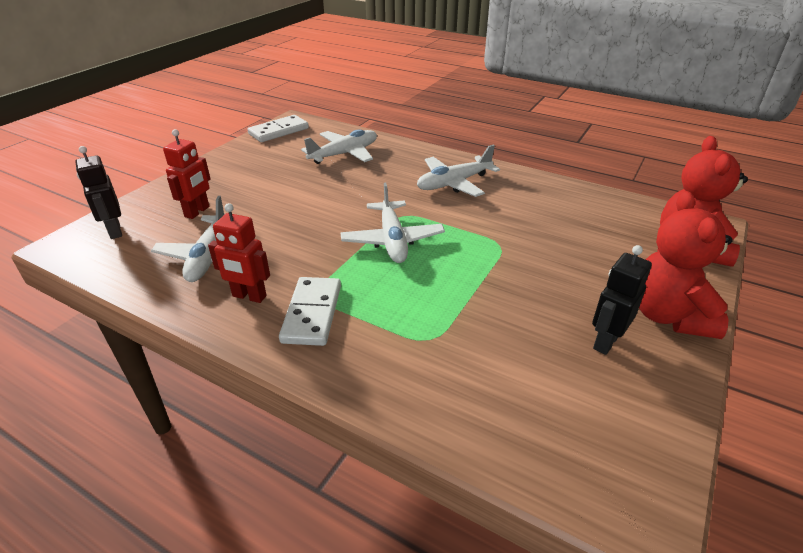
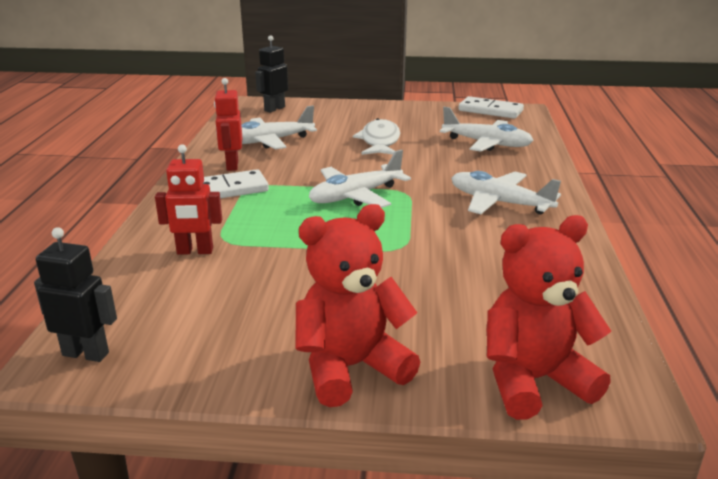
camera: 65 degrees right, 10 degrees down
red robot [163,129,211,219] -> red robot moved to [155,144,222,255]
black robot [592,245,652,355] -> black robot moved to [34,227,117,362]
none -> white fish [353,118,400,155]

